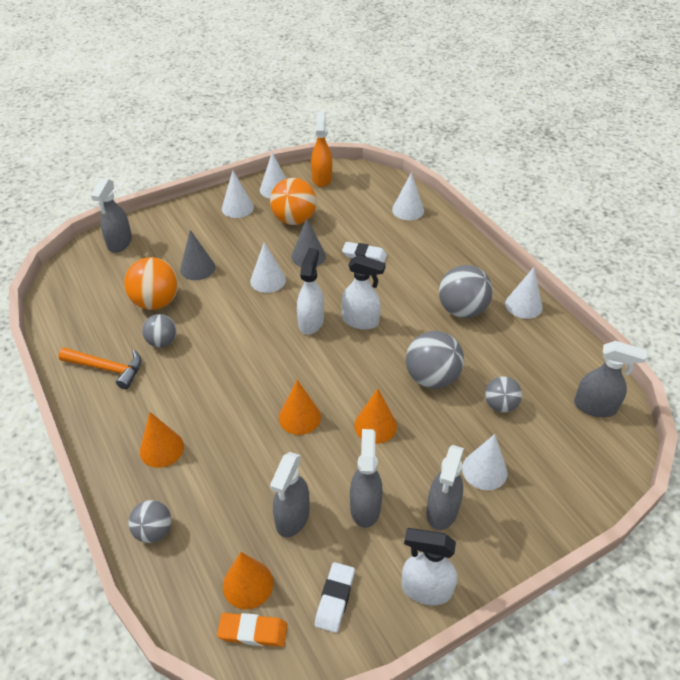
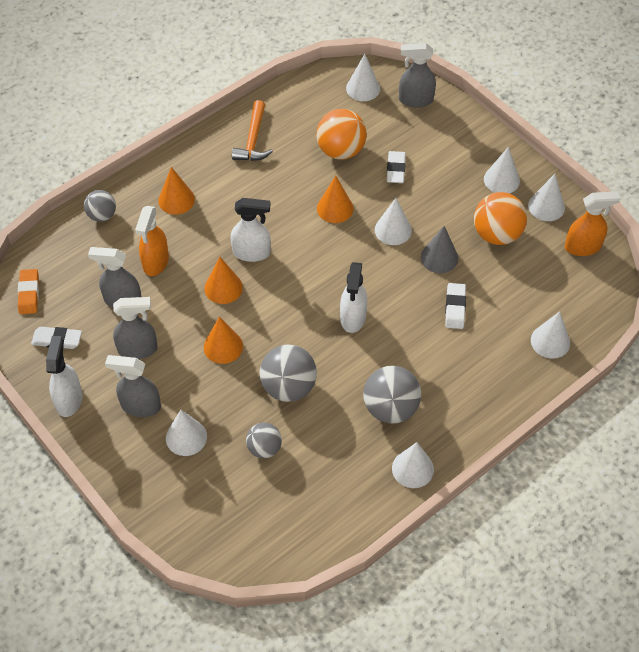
camera: 80 degrees right, 10 degrees up
grey ball [142,314,177,348] -> none
grey cone [180,230,215,280] -> white eraser [387,151,406,183]
orange cone [223,552,273,609] -> orange cone moved to [317,176,353,223]
white spray bottle [297,248,324,335] -> white spray bottle moved to [231,198,271,262]
grey spray bottle [574,341,647,417] -> none
none -> orange spray bottle [135,206,169,276]
none -> white cone [346,54,380,101]

